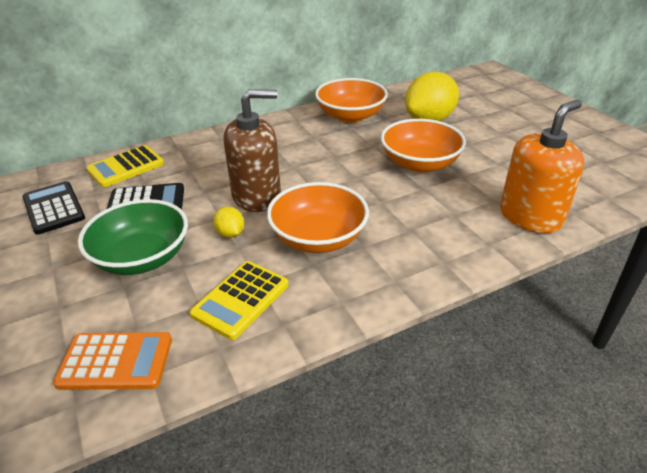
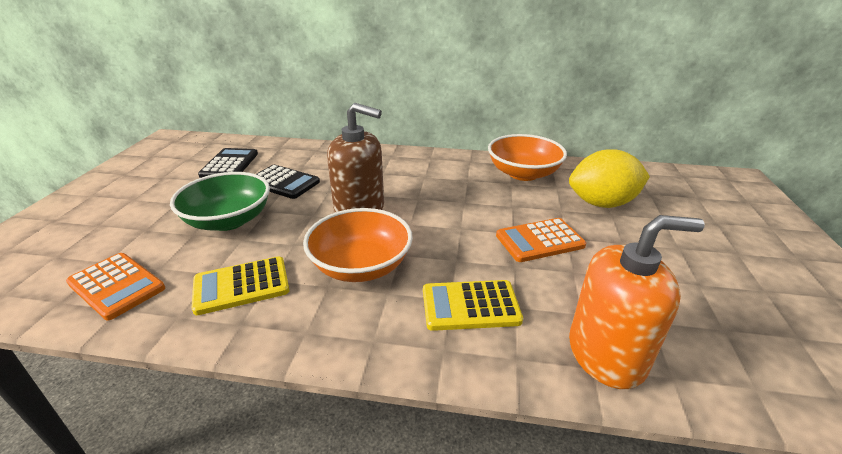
camera: 35 degrees right, 5 degrees down
yellow calculator [86,145,164,187] -> yellow calculator moved to [423,280,523,331]
yellow lemon [213,206,244,238] -> none
orange bowl [380,119,466,173] -> orange calculator [496,218,586,262]

